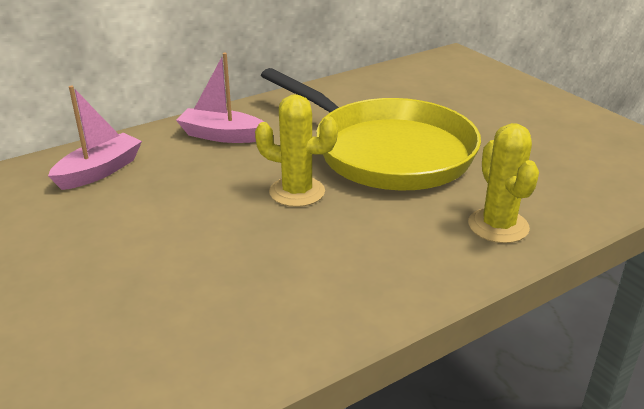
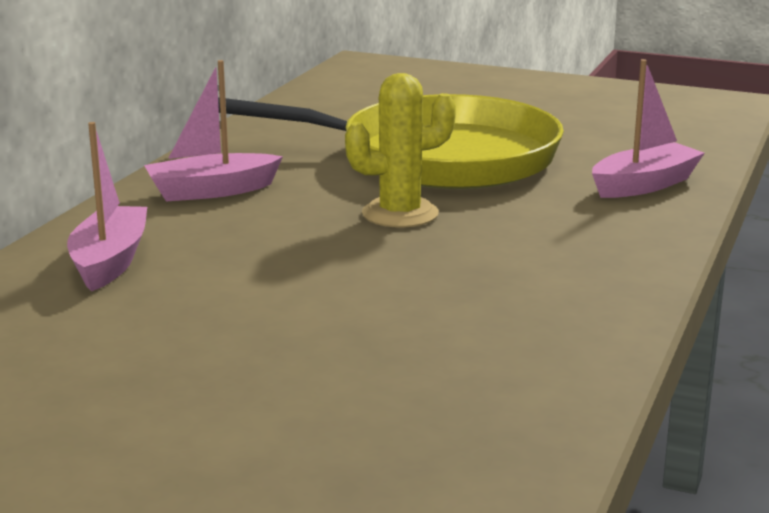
camera: 35 degrees left, 10 degrees down
yellow cactus [468,123,539,243] -> pink boat [592,59,705,198]

